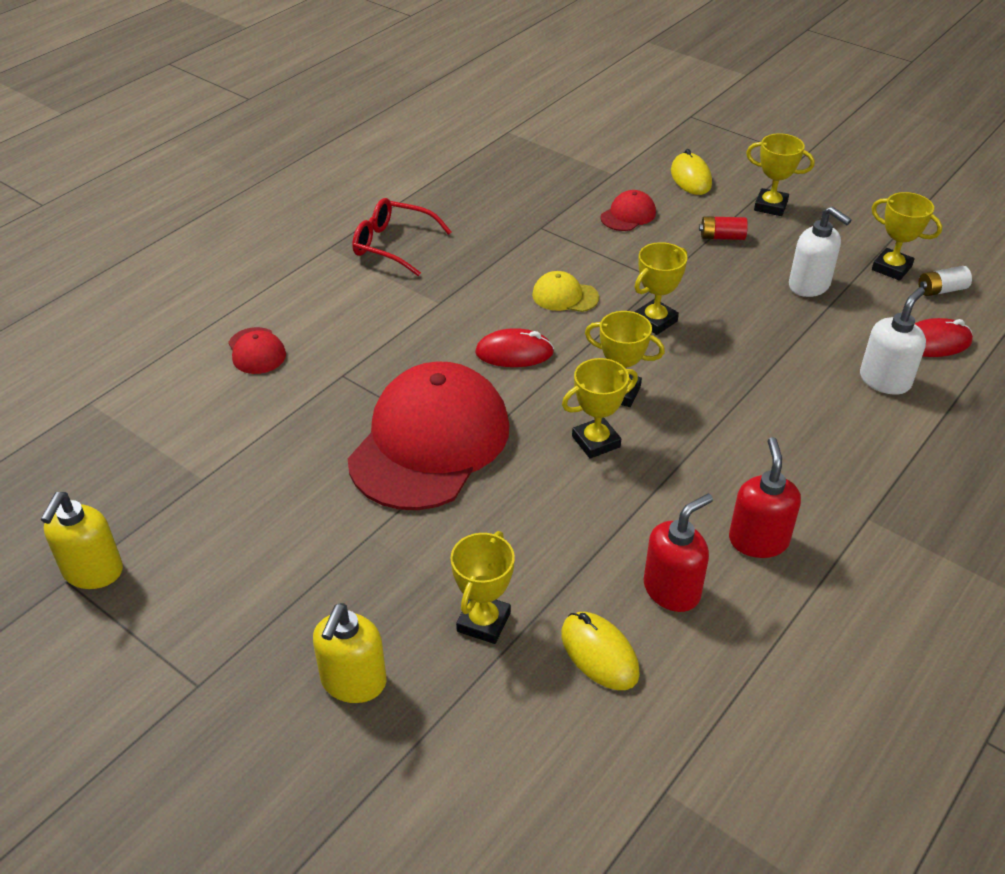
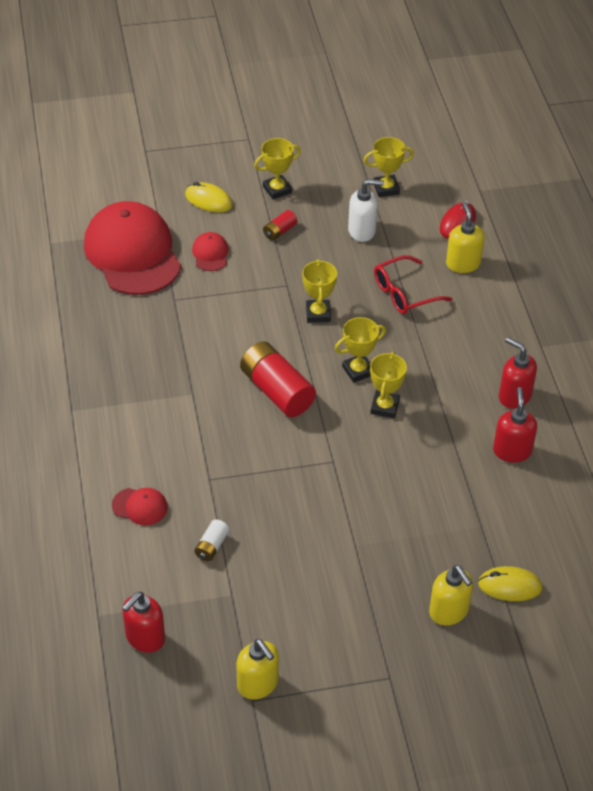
camera: 50 degrees left, 5 degrees up
red cap [348,361,509,510] -> red cap moved to [84,201,181,295]
red glasses [352,198,452,276] -> red glasses moved to [374,255,452,314]
yellow trophy [451,531,515,644] -> none
red mouse [475,328,554,367] -> red battery [240,341,316,417]
yellow cap [532,271,599,312] -> none
yellow mouse [561,612,640,690] -> yellow mouse moved to [478,566,543,601]
white soap dispenser [860,287,926,395] -> yellow soap dispenser [446,202,485,273]
white battery [918,266,972,296] -> white battery moved to [194,519,229,561]
none -> red soap dispenser [122,592,165,653]

